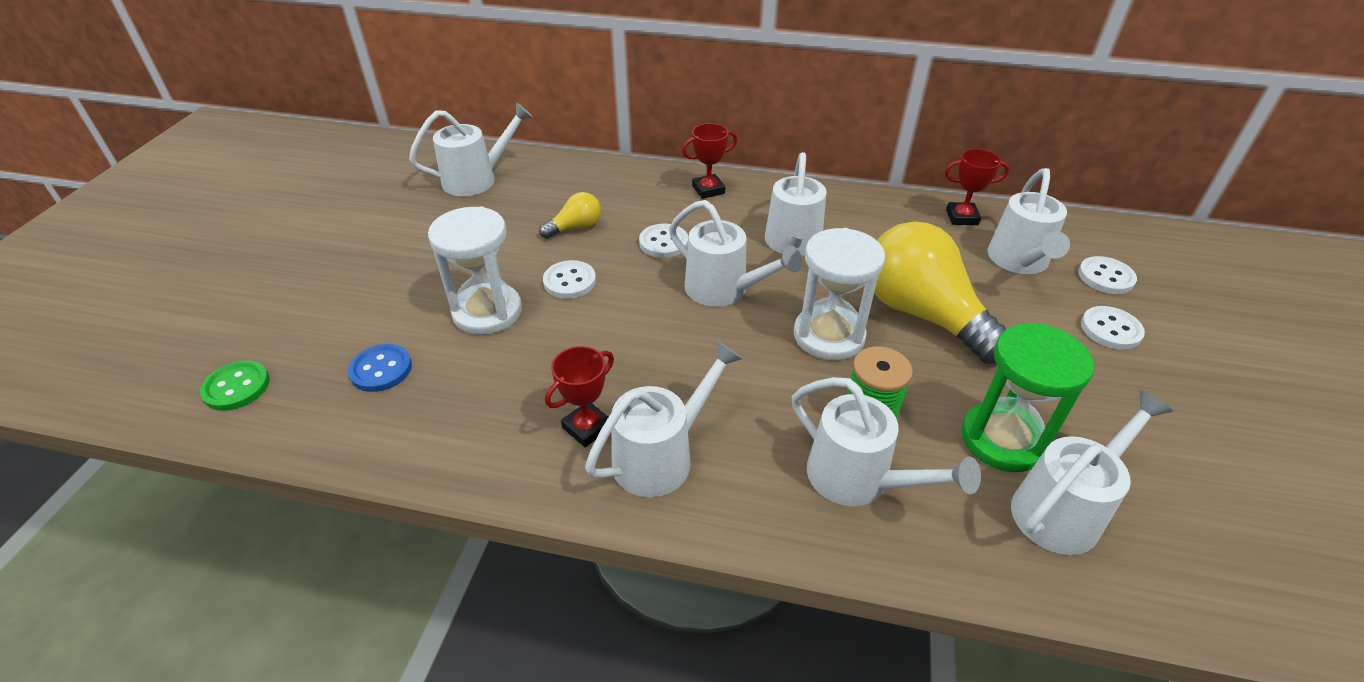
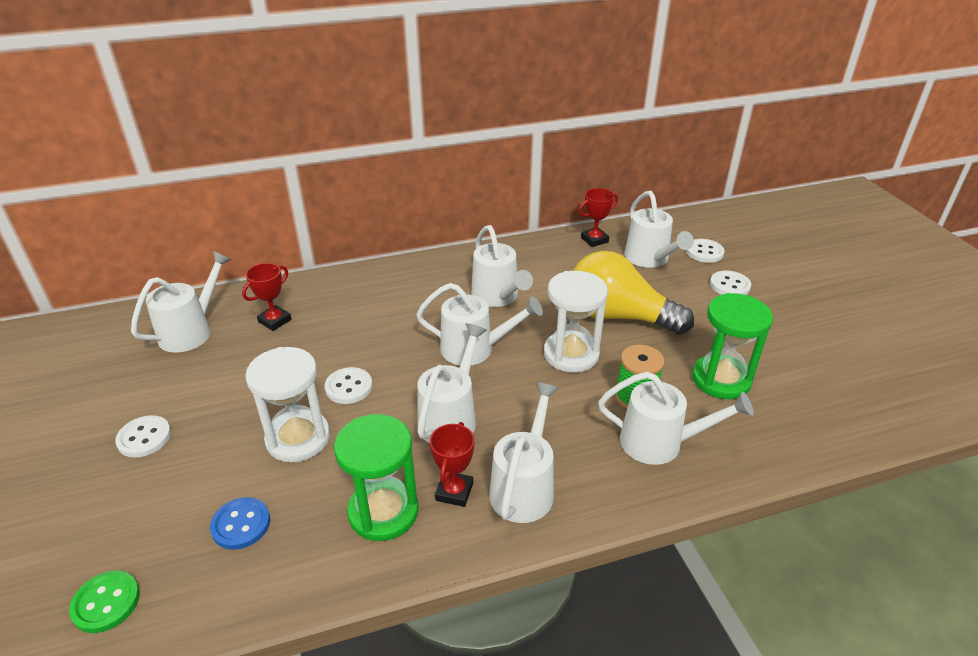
camera: 30 degrees left, 5 degrees down
yellow light bulb [539,192,601,239] -> none
white button [639,224,688,258] -> white button moved to [115,415,171,458]
red trophy [682,123,737,199] -> red trophy moved to [242,263,292,331]
white watering can [1011,390,1173,555] -> white watering can moved to [417,323,487,443]
none -> green hourglass [334,414,419,541]

